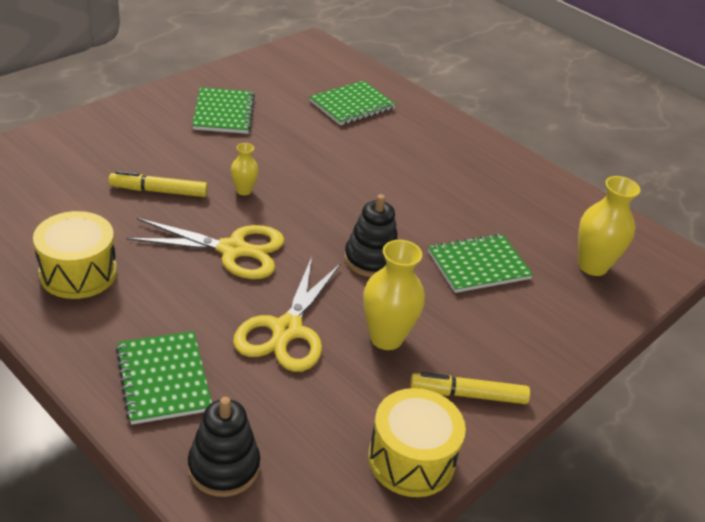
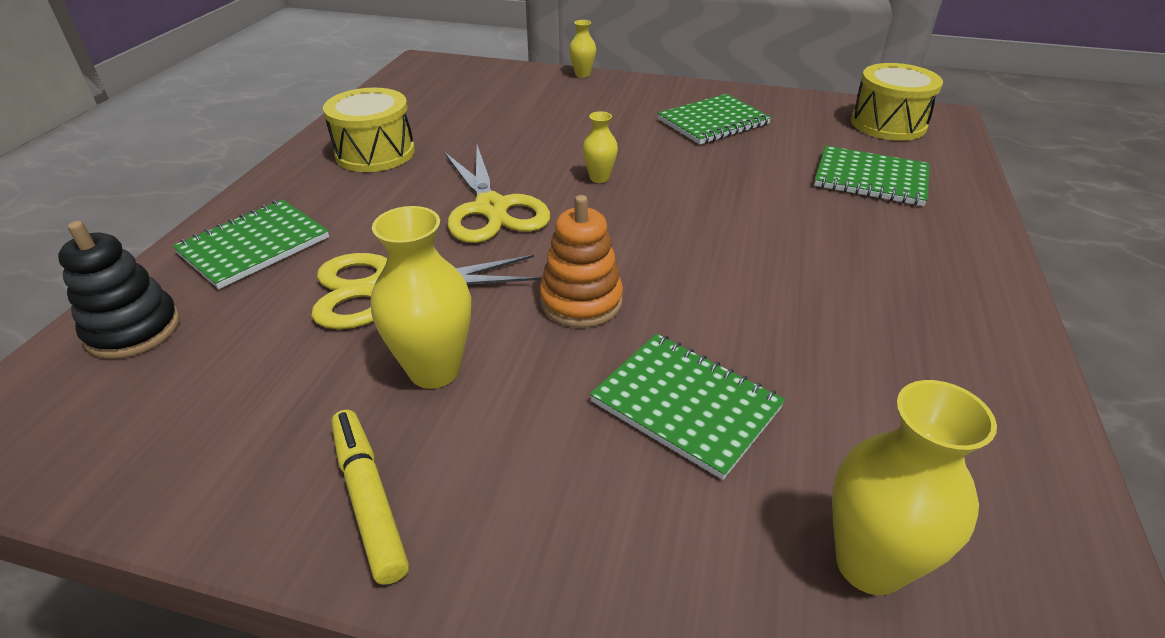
camera: 65 degrees right, 0 degrees up
yellow marker [109,171,208,197] -> none
black stacking toy [344,194,398,277] -> orange stacking toy [539,195,623,328]
yellow drum [368,388,466,497] -> yellow drum moved to [851,63,943,141]
none -> yellow vase [569,20,596,78]

